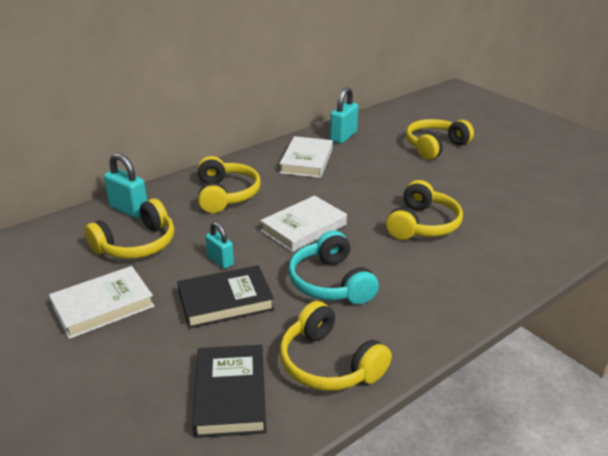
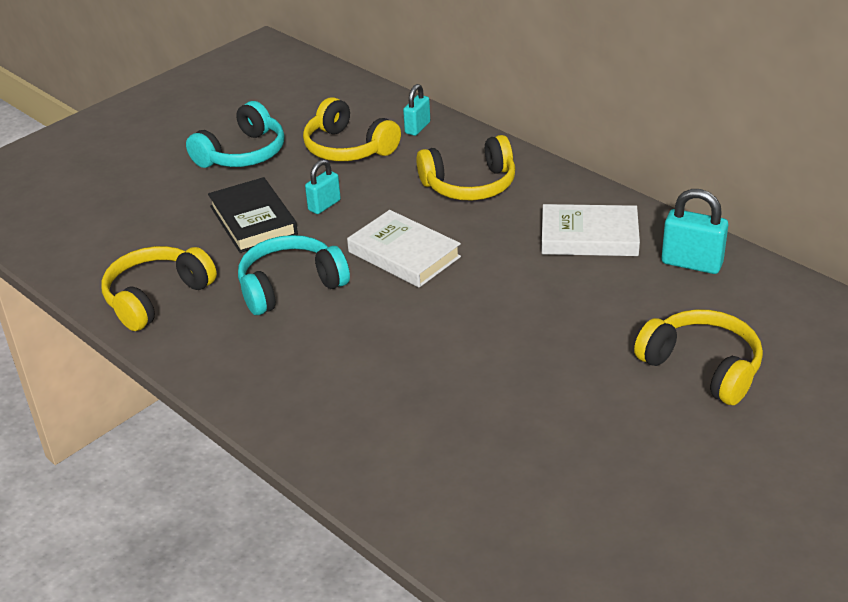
camera: 85 degrees right, 5 degrees up
white book [49,266,155,339] -> turquoise headphones [186,101,285,168]
turquoise padlock [104,153,147,218] -> turquoise padlock [403,84,430,136], size x0.65
black book [192,345,266,438] -> none
yellow headphones [386,180,463,240] -> none

